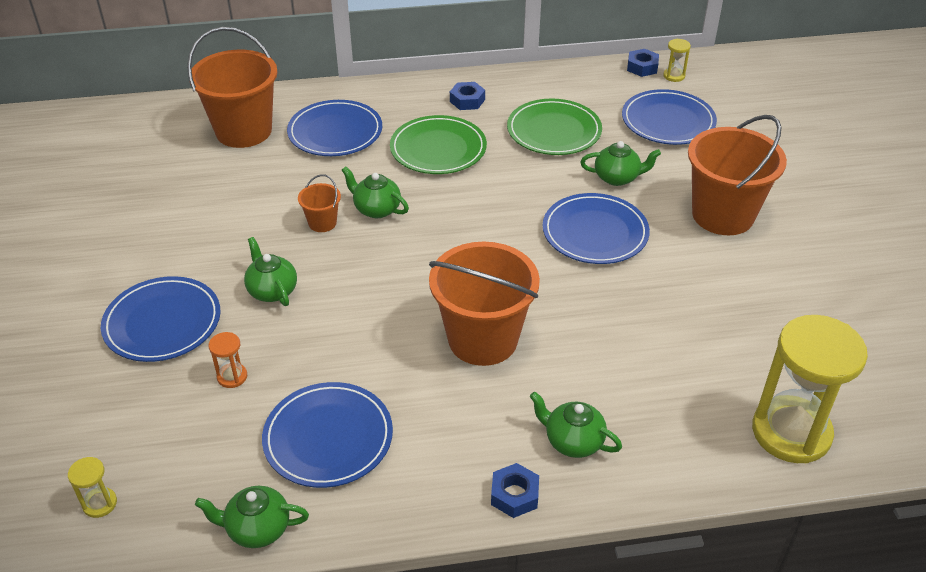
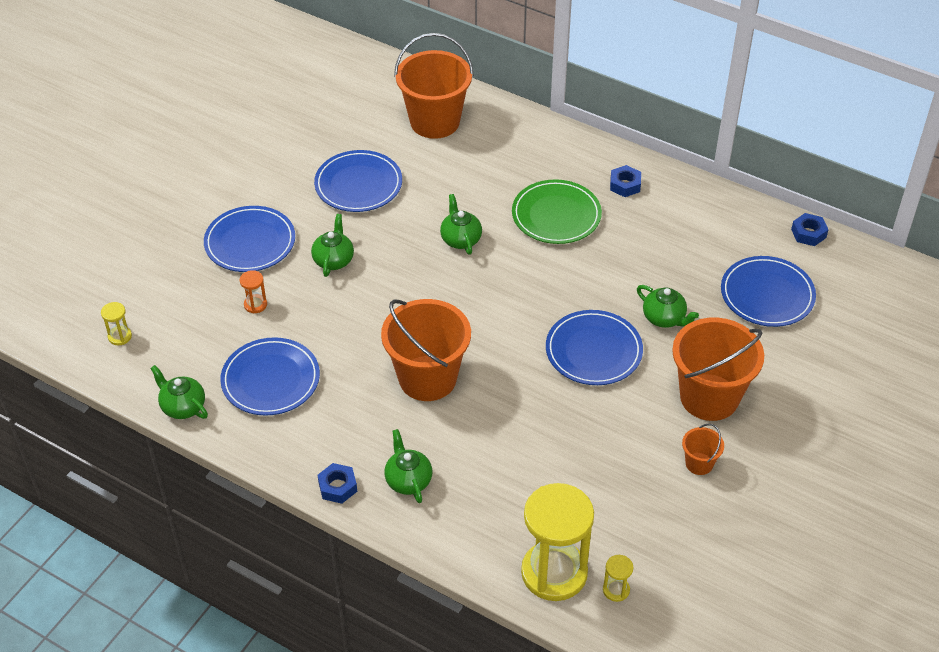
camera: 40 degrees right, 5 degrees up
blue plate [287,100,382,156] -> blue plate moved to [314,150,402,212]
orange bucket [298,174,341,232] -> orange bucket moved to [682,424,724,475]
green plate [507,99,602,155] -> none
yellow hourglass [663,39,691,82] -> yellow hourglass moved to [603,555,633,602]

